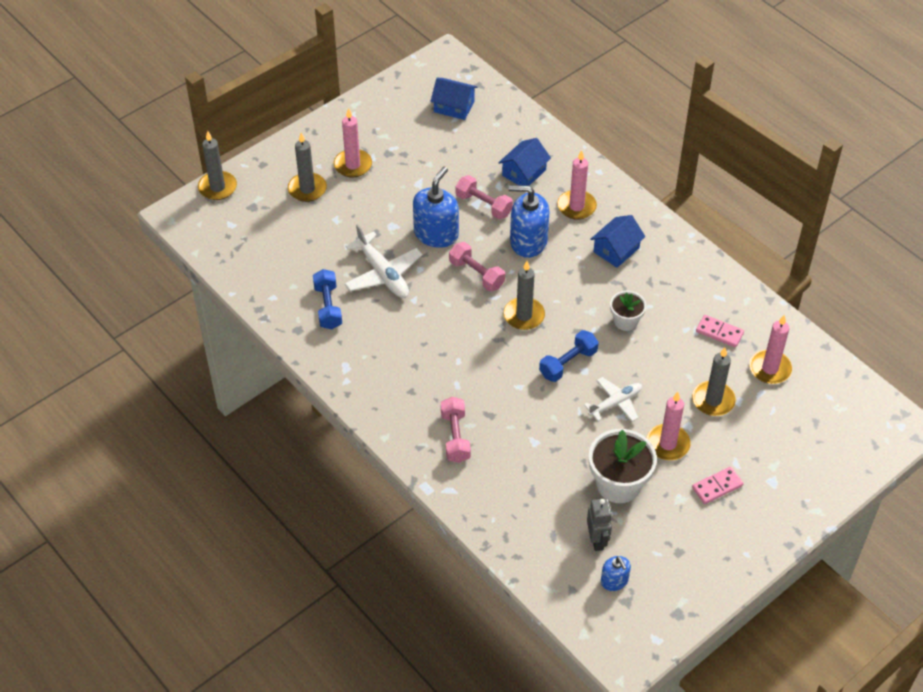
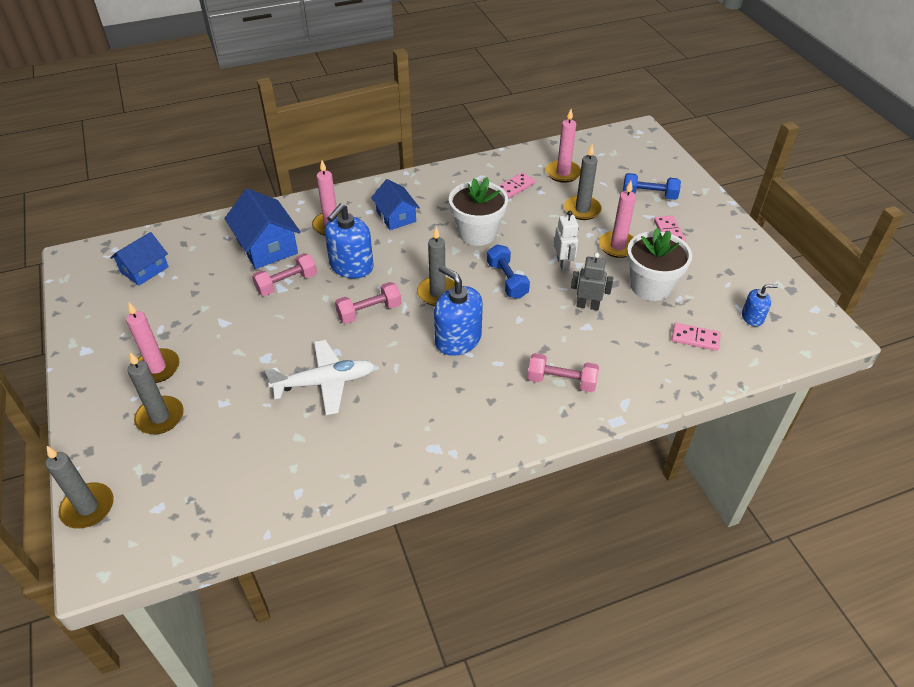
camera: 70 degrees left, 5 degrees down
blue dumbbell [313,269,342,329] -> blue dumbbell moved to [623,173,681,200]
blue soap dispenser [413,167,459,248] -> blue soap dispenser moved to [434,265,483,356]
blue house [498,138,551,186] -> blue house [224,188,301,269], size x1.50
white plane [584,377,642,422] -> white robot [554,211,579,271]
grey robot [587,498,612,551] -> grey robot moved to [571,253,613,310]
white flower pot [610,291,646,331] -> white flower pot [449,177,508,246], size x1.73
none -> pink domino [672,323,721,351]

